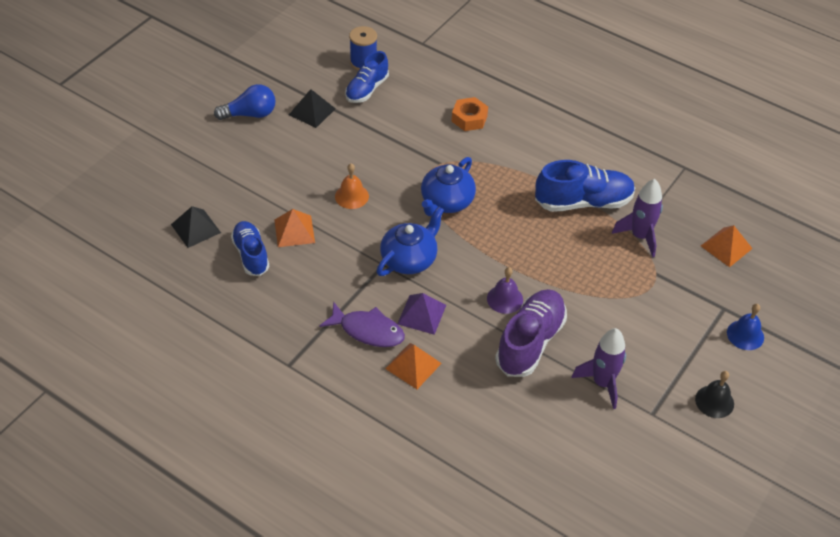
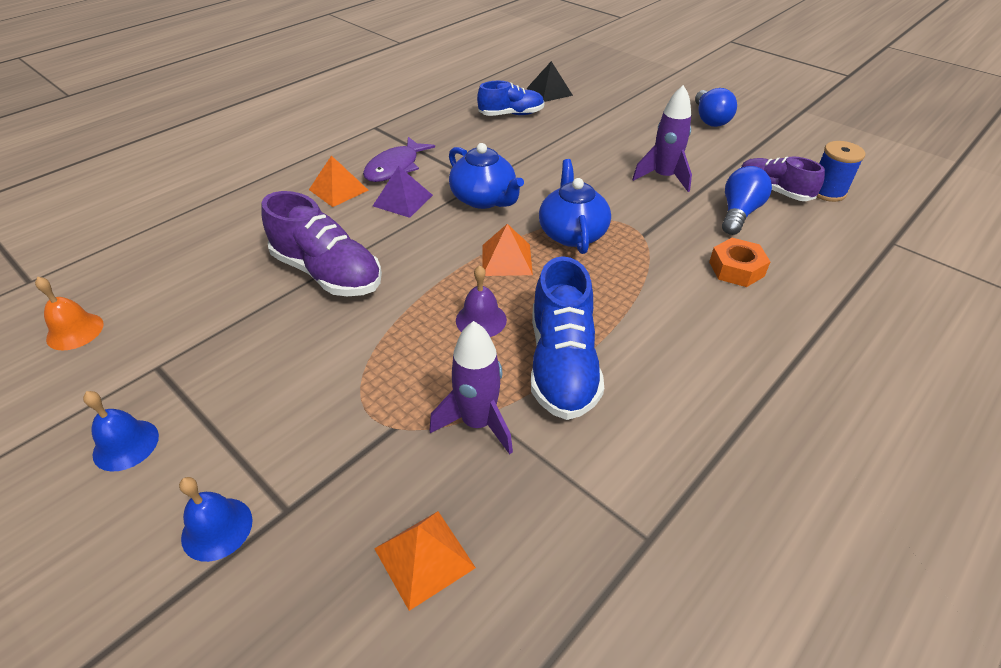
camera: 100 degrees right, 5 degrees down
orange pyramid [274,209,315,247] -> orange pyramid moved to [482,224,533,276]
black pyramid [289,89,336,128] -> none
orange bell [335,164,369,209] -> orange bell moved to [35,277,104,350]
blue shoe [345,51,389,103] -> purple shoe [741,156,825,201]
blue teapot [421,157,476,216] -> blue teapot turned 45 degrees clockwise [539,159,611,254]
purple bell [487,267,523,314] -> purple bell moved to [456,265,507,337]
purple rocket [572,328,626,409] -> purple rocket moved to [632,85,692,192]
black bell [695,371,734,418] -> blue bell [83,391,159,472]
none -> blue light bulb [722,166,772,235]

